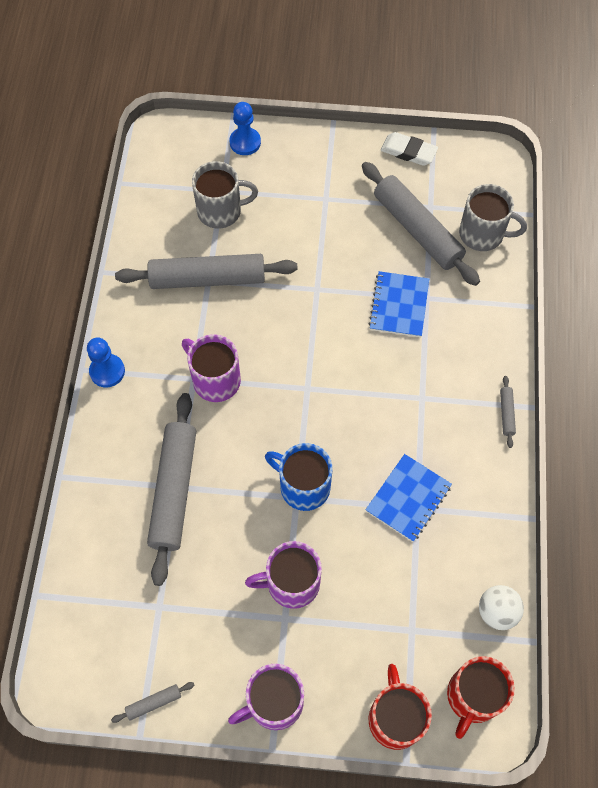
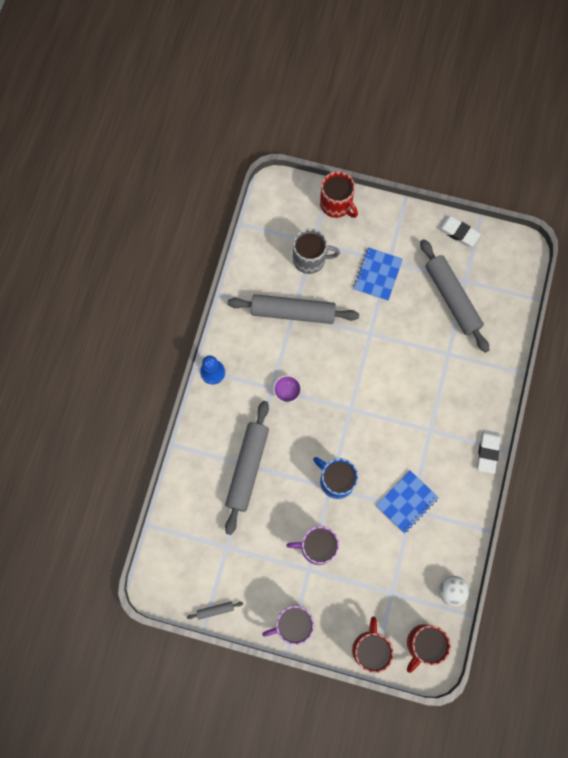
camera: 10 degrees right, 10 degrees up
purple mug [182,334,241,402] -> purple bowl [273,375,301,403]
blue pawn [229,102,261,155] -> red mug [320,171,358,218]
blue notebook [369,271,429,337] -> blue notebook moved to [353,247,403,301]
grey mug [459,184,527,251] -> none
grey rolling pin [500,376,516,448] -> white eraser [477,430,501,474]

